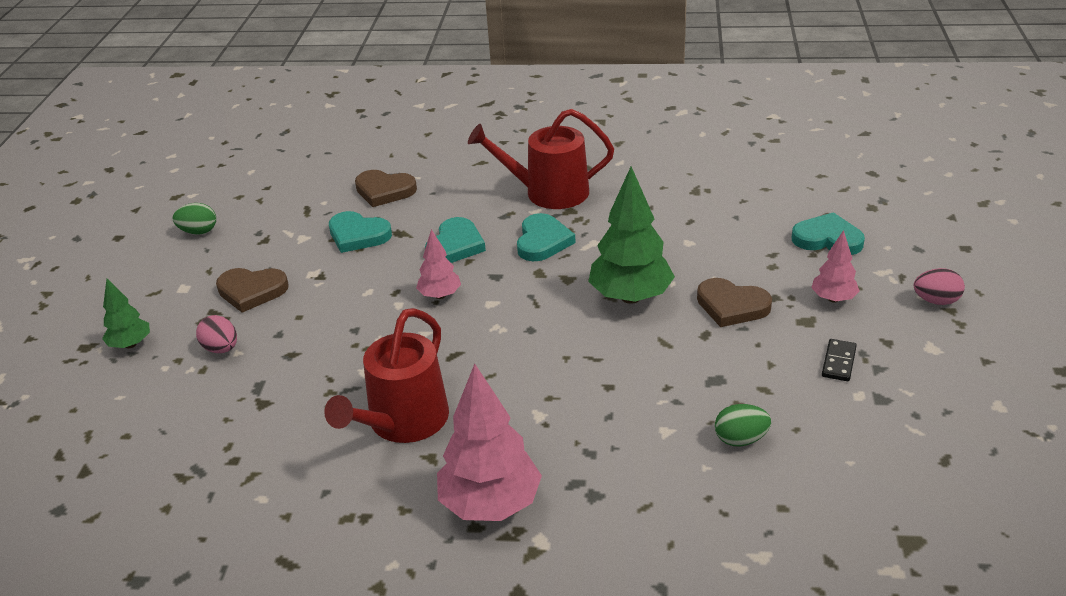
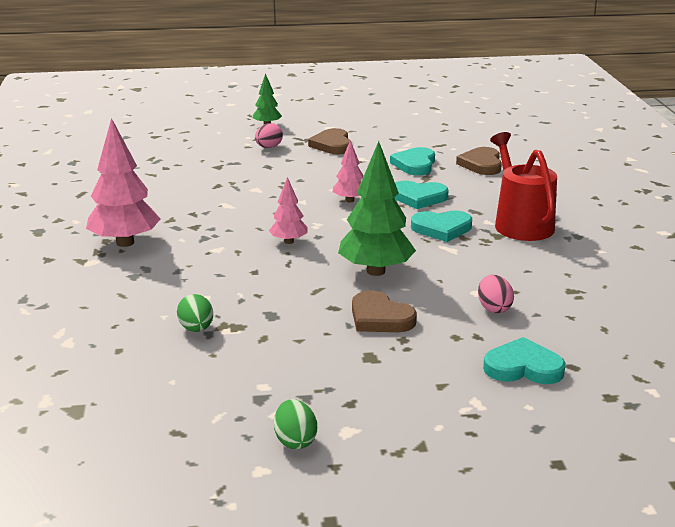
camera: 75 degrees right, 10 degrees down
green egg [173,203,216,234] -> green egg moved to [274,399,317,449]
red watering can [324,308,449,443] -> none
brown heart [697,278,772,327] -> brown heart turned 60 degrees counterclockwise [352,290,417,332]
turquoise heart [792,212,865,255] -> turquoise heart turned 90 degrees counterclockwise [483,337,566,384]
pink tree [811,230,860,303] -> pink tree moved to [269,177,308,244]
black domino [822,339,857,381] -> none
pink egg [914,268,965,305] -> pink egg moved to [478,275,514,313]

